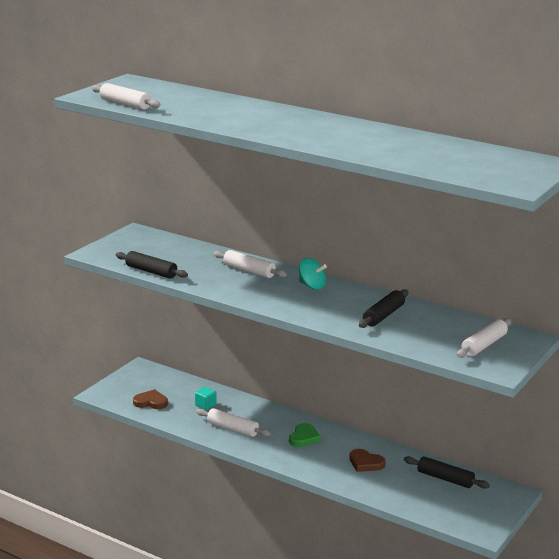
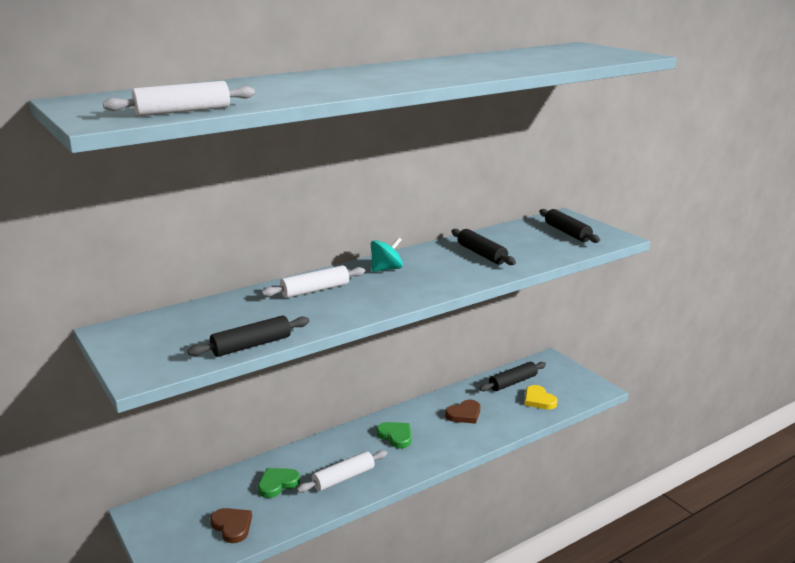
camera: 65 degrees left, 0 degrees up
brown heart [133,389,168,409] -> brown heart turned 105 degrees clockwise [210,508,252,543]
turquoise cube [195,387,217,410] -> green heart [258,468,300,498]
white rolling pin [457,318,512,358] -> black rolling pin [539,209,600,243]
none -> yellow heart [525,385,557,410]

